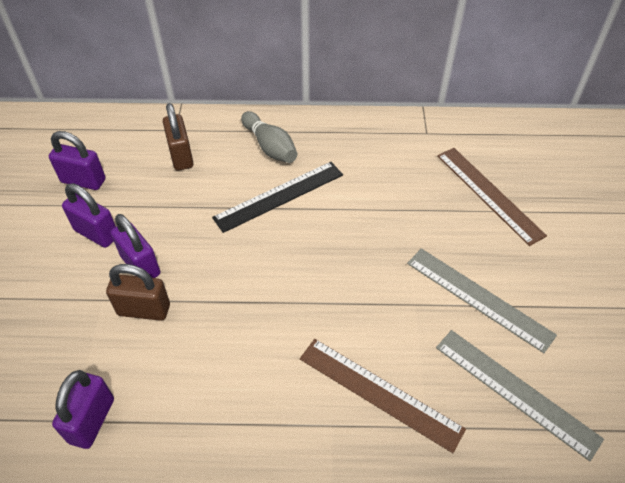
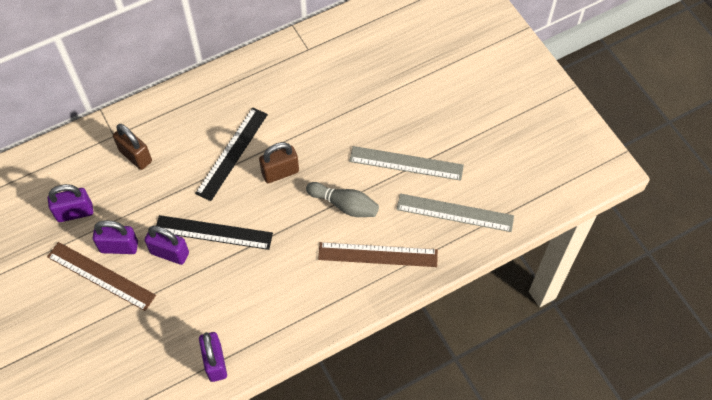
camera: 30 degrees left, 10 degrees up
brown padlock [106,264,170,321] -> brown padlock moved to [259,142,299,183]
grey bowling pin [241,111,297,163] -> grey bowling pin moved to [306,182,379,217]
brown ruler [437,148,547,246] -> brown ruler moved to [47,242,156,311]
none -> black ruler [156,215,273,250]

